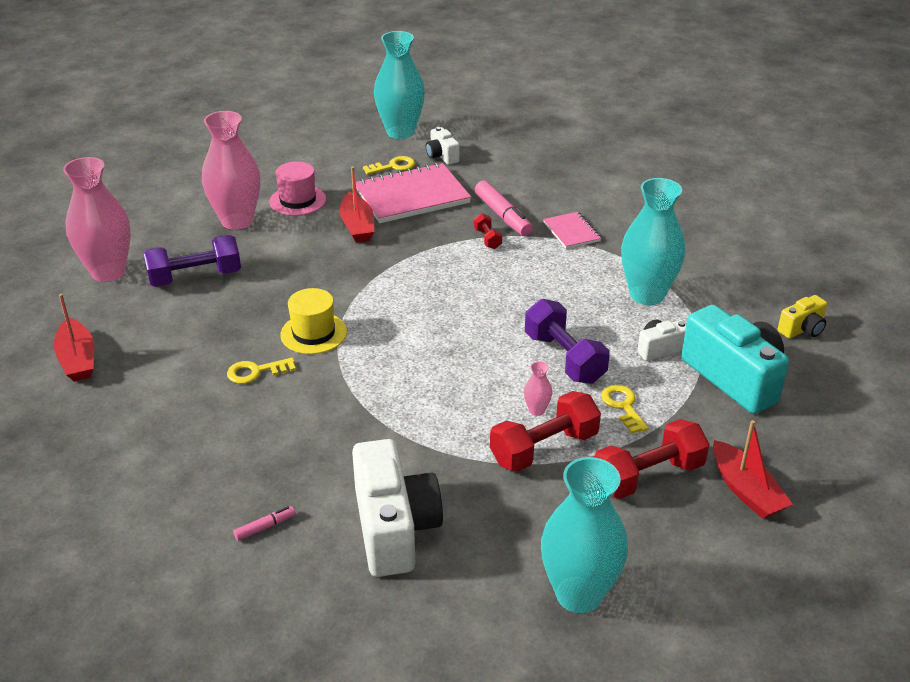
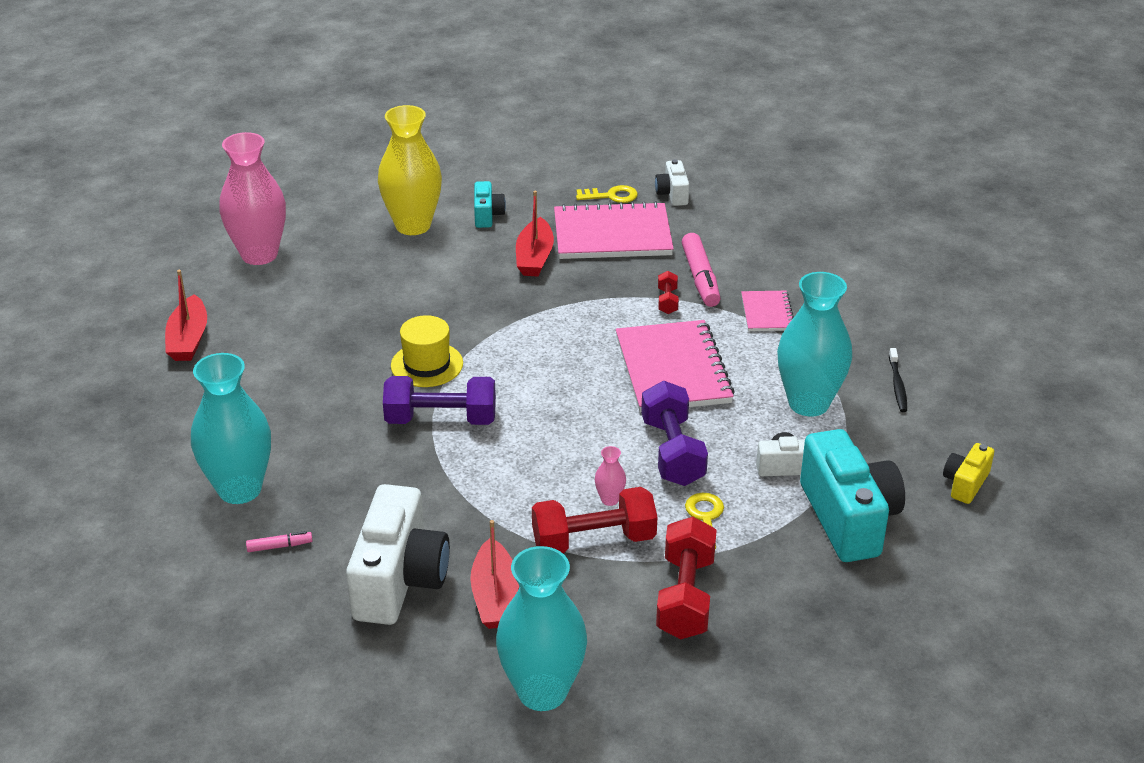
camera: 20 degrees right, 0 degrees up
purple dumbbell [143,235,241,287] -> purple dumbbell moved to [383,376,496,425]
pink vase [202,111,260,230] -> yellow vase [378,105,442,235]
yellow key [227,358,296,384] -> none
pink hat [269,161,326,216] -> turquoise camera [474,181,506,228]
turquoise vase [374,31,425,139] -> turquoise vase moved to [191,353,271,504]
red dumbbell [594,419,709,499] -> red dumbbell turned 75 degrees counterclockwise [656,517,717,639]
red boat [713,420,793,519] -> red boat moved to [470,520,519,629]
yellow camera [778,295,827,338] -> yellow camera turned 135 degrees clockwise [943,443,994,504]
none -> pink notebook [616,320,735,412]
none -> black toothbrush [889,348,907,412]

